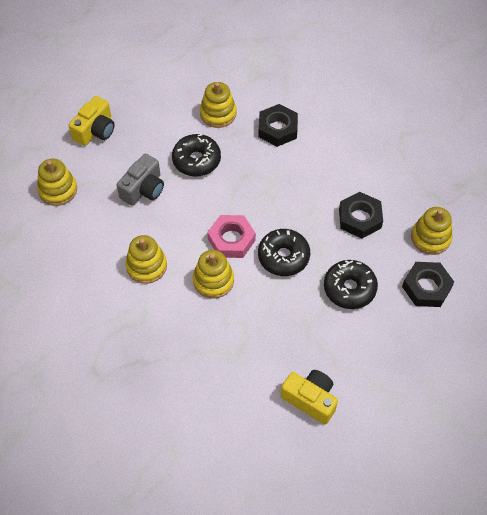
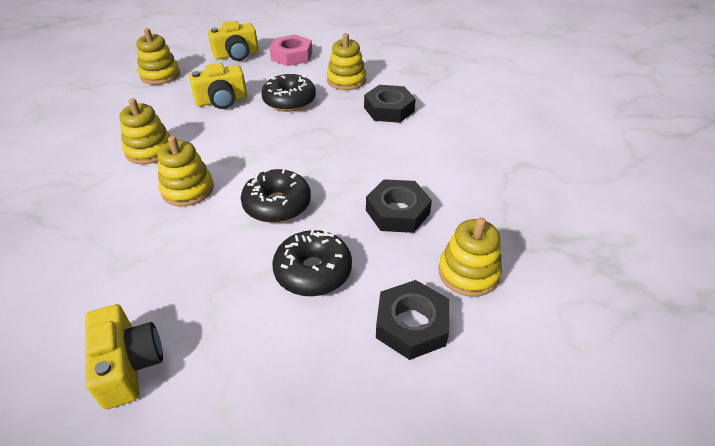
camera: 35 degrees right, 15 degrees down
grey camera [117,154,164,206] -> yellow camera [189,63,247,109]
pink nut [207,215,256,258] -> pink nut moved to [269,35,312,66]

